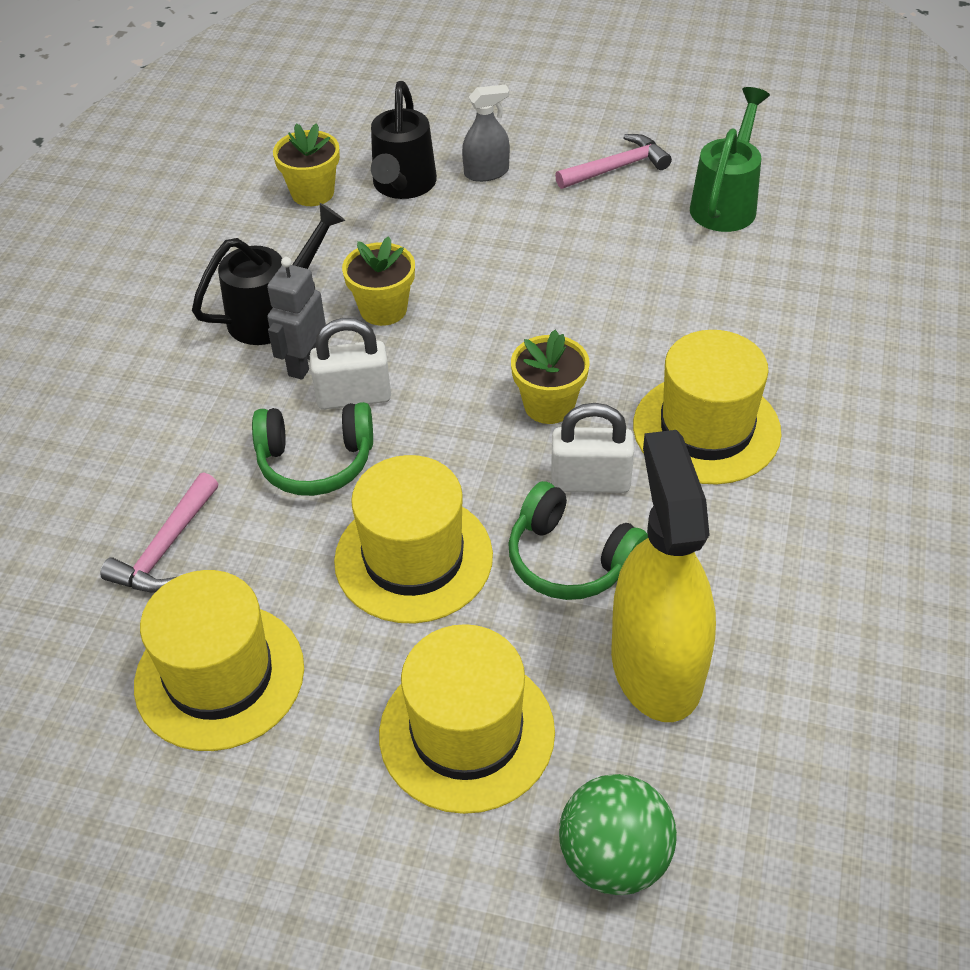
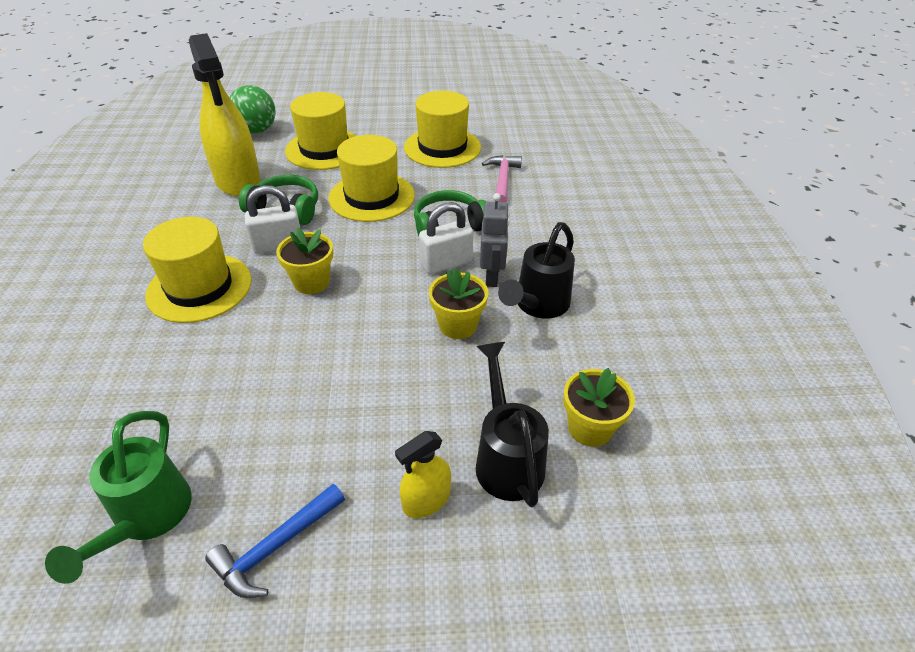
camera: 160 degrees right, 5 degrees down
grey spray bottle [462,85,510,182] -> yellow spray bottle [395,431,451,518]
pink hammer [555,134,672,189] -> blue hammer [205,484,345,598]

